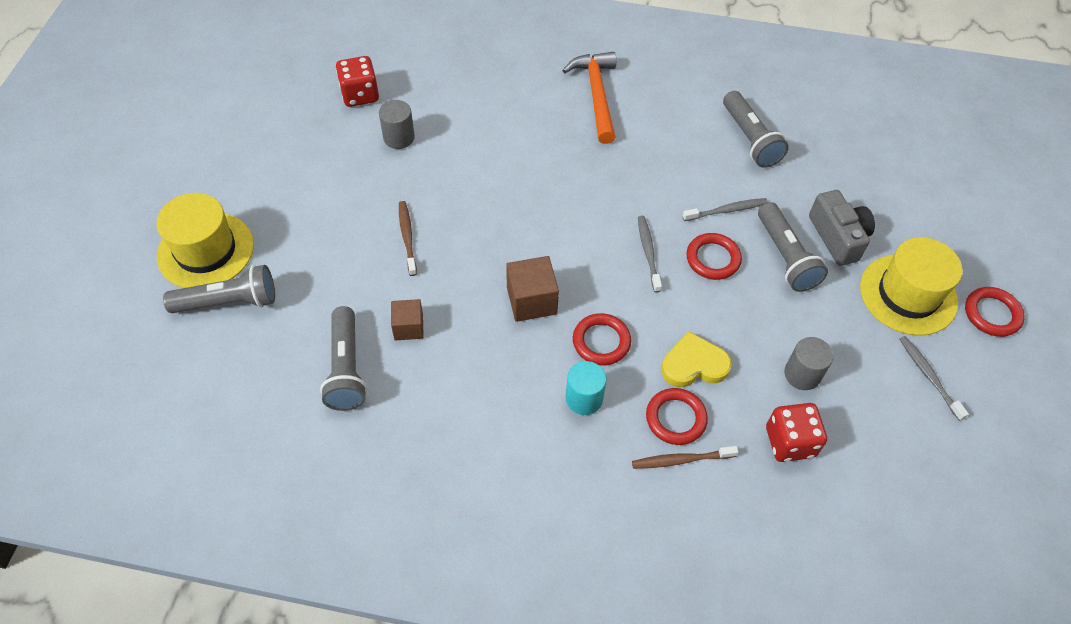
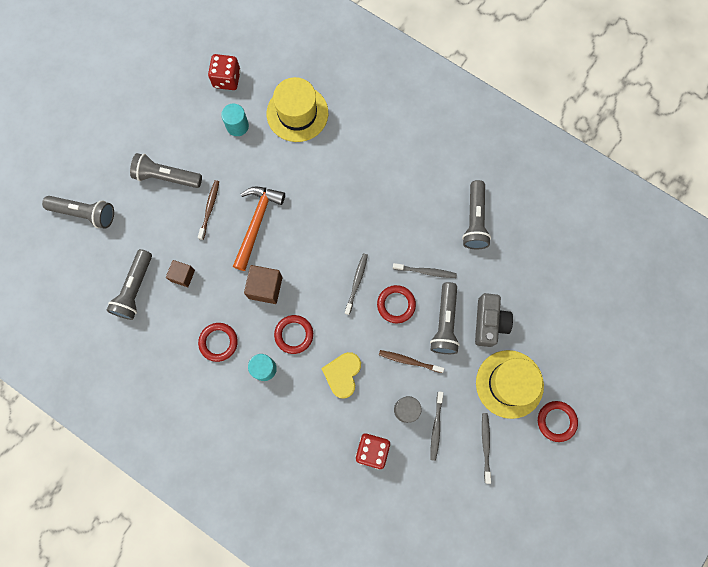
camera: 25 degrees right, 20 degrees up
yellow hat [157,193,254,288] -> yellow hat moved to [267,77,328,142]
grey cylinder [379,100,415,149] -> turquoise cylinder [221,104,249,136]
orange hammer [562,52,616,144] -> orange hammer moved to [233,186,285,271]
brown toothbrush [632,446,738,469] -> brown toothbrush moved to [379,350,444,373]
red ring [646,388,708,445] -> red ring moved to [198,323,238,362]
yellow heart [661,331,732,387] -> yellow heart turned 90 degrees counterclockwise [321,352,361,399]
none -> grey flashlight [130,153,202,188]
none -> grey toothbrush [430,391,443,461]

